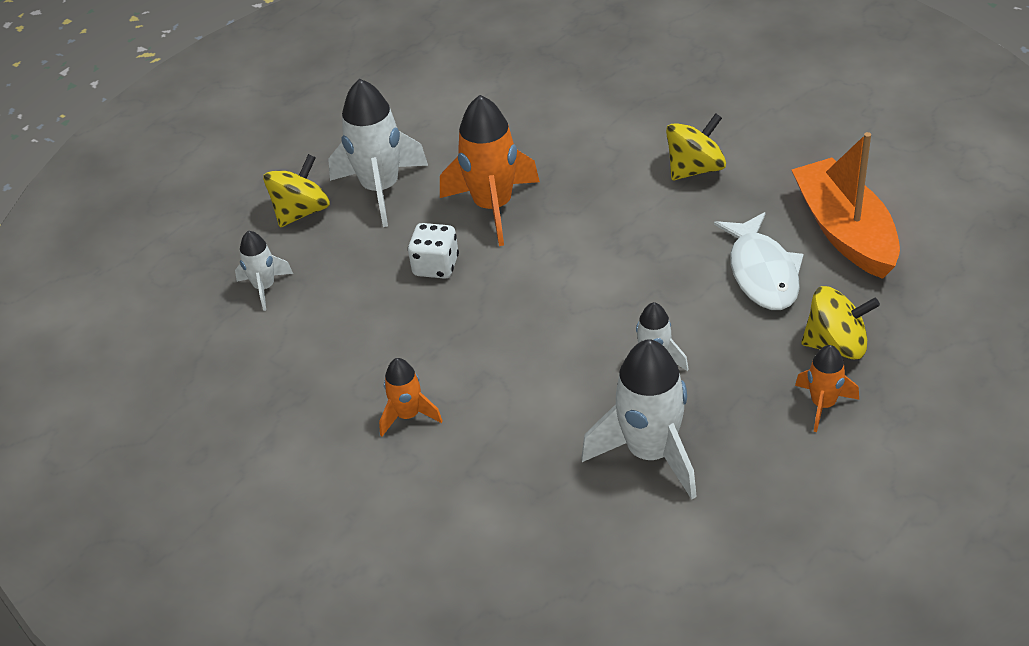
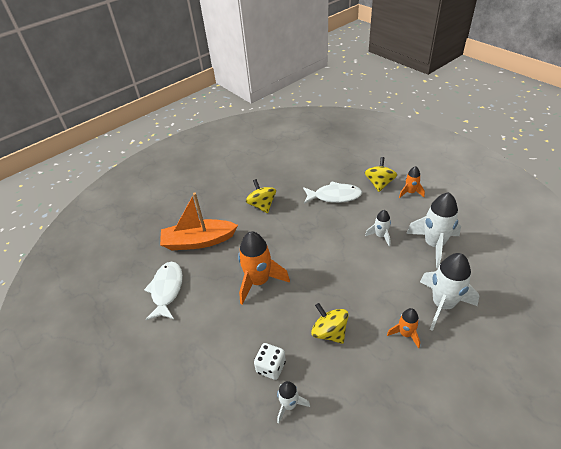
camera: 80 degrees left, 0 degrees up
yellow spinning top [263,154,330,227] -> yellow spinning top moved to [311,303,349,344]
white rocket [328,79,428,227] -> white rocket moved to [420,253,479,331]
white dice [408,223,459,279] -> white dice moved to [254,343,286,380]
orange boat [792,132,900,279] -> orange boat moved to [160,193,238,250]
none -> white fish [144,262,183,320]

